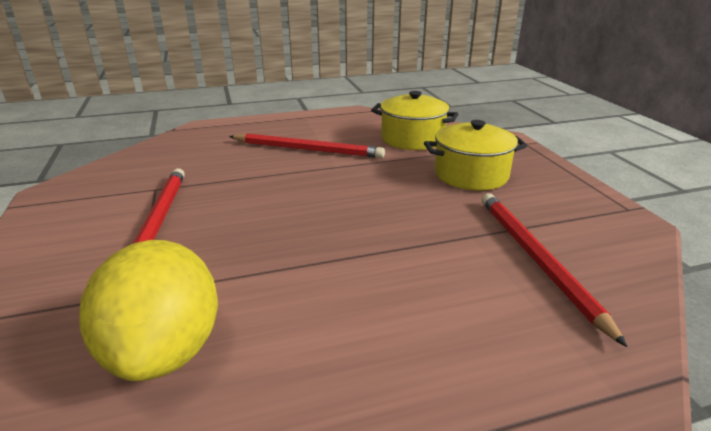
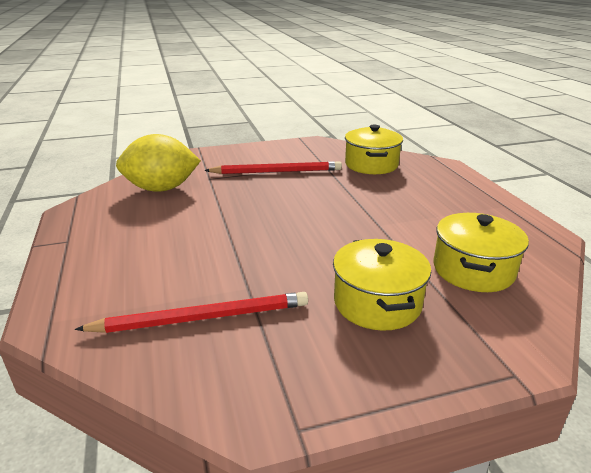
camera: 90 degrees right, 0 degrees up
red pencil [229,133,385,158] -> none
none -> yellow pot [345,125,403,174]

